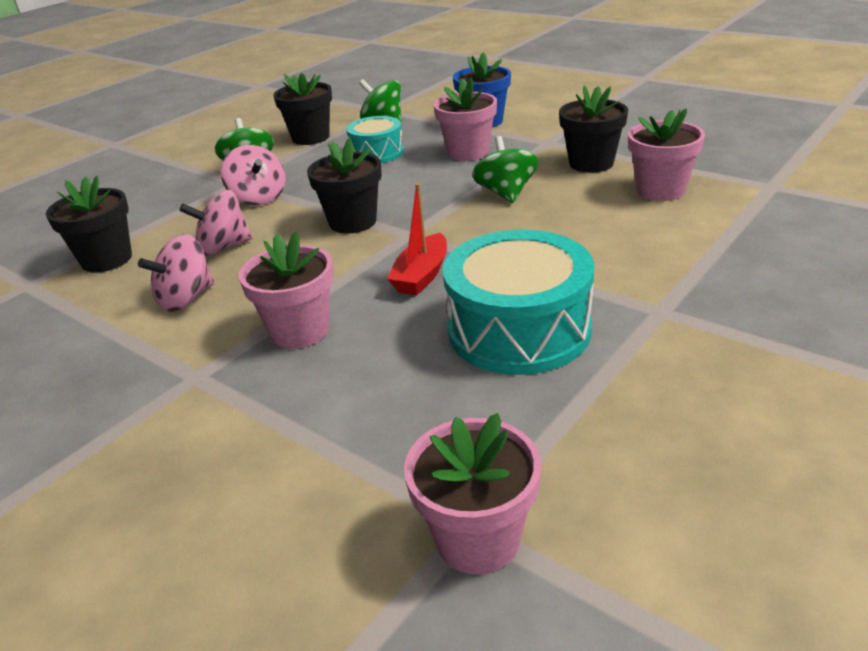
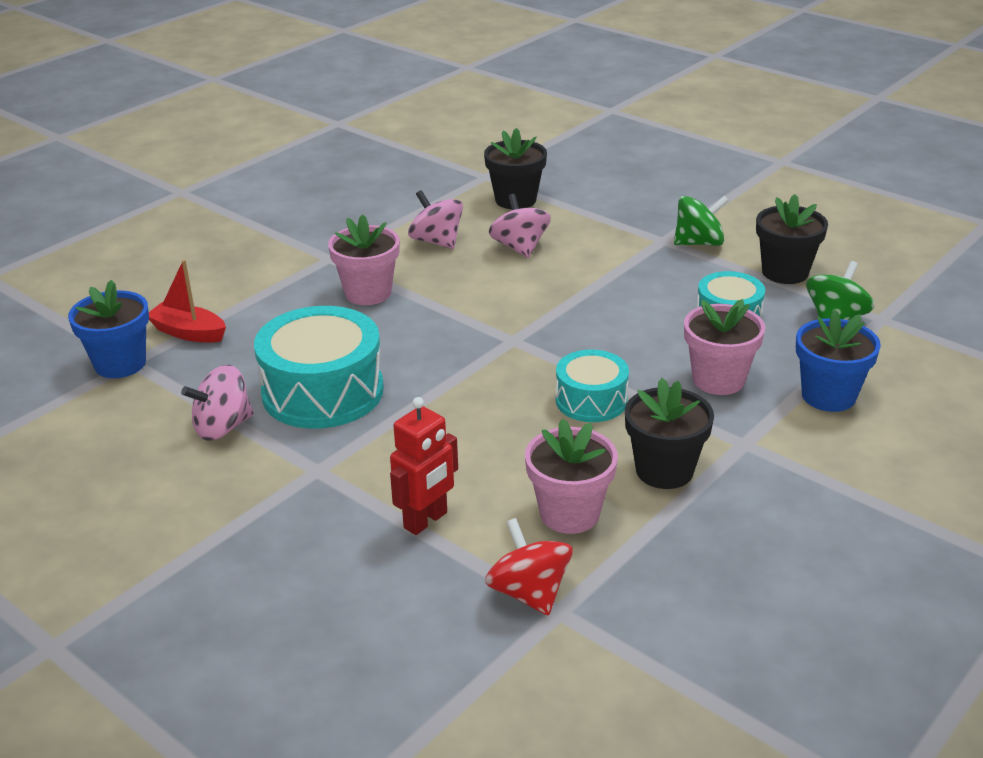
camera: 90 degrees right, 0 degrees up
pink spinning top [221,145,286,205] -> pink spinning top moved to [181,365,254,440]
black flower pot [307,138,382,234] -> none
red boat [387,183,447,296] -> red boat moved to [149,260,226,343]
pink flower pot [404,413,541,575] -> blue flower pot [68,280,149,378]
green spinning top [472,136,538,203] -> turquoise drum [556,350,629,422]
none -> red robot [390,397,458,535]
none -> red spinning top [485,518,573,616]

